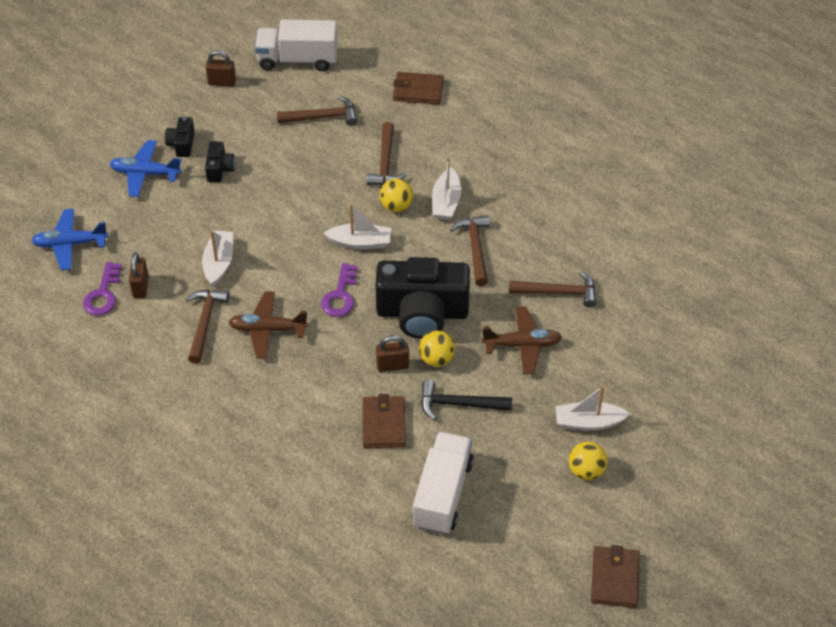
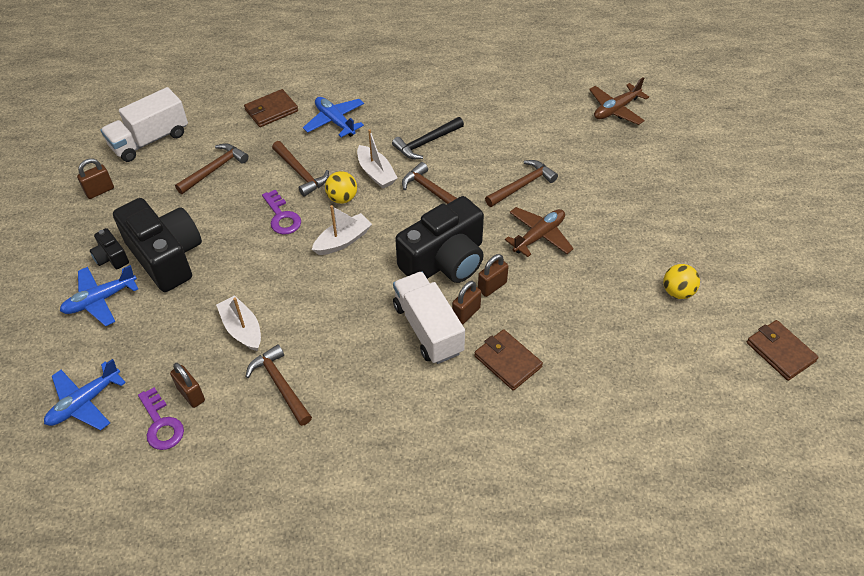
camera: 40 degrees left, 0 degrees up
black camera [205,141,235,182] -> black camera [113,198,202,292], size x2.25
brown plane [228,291,308,359] -> brown plane moved to [589,77,649,125]
purple key [321,263,358,317] -> purple key moved to [262,190,301,235]
white truck [412,432,474,535] -> white truck moved to [393,271,465,364]
yellow ball [419,330,455,367] -> brown padlock [478,254,509,297]
black hammer [421,380,512,420] -> black hammer moved to [392,117,464,159]
white boat [555,385,630,431] -> none
none -> blue plane [303,97,364,137]

